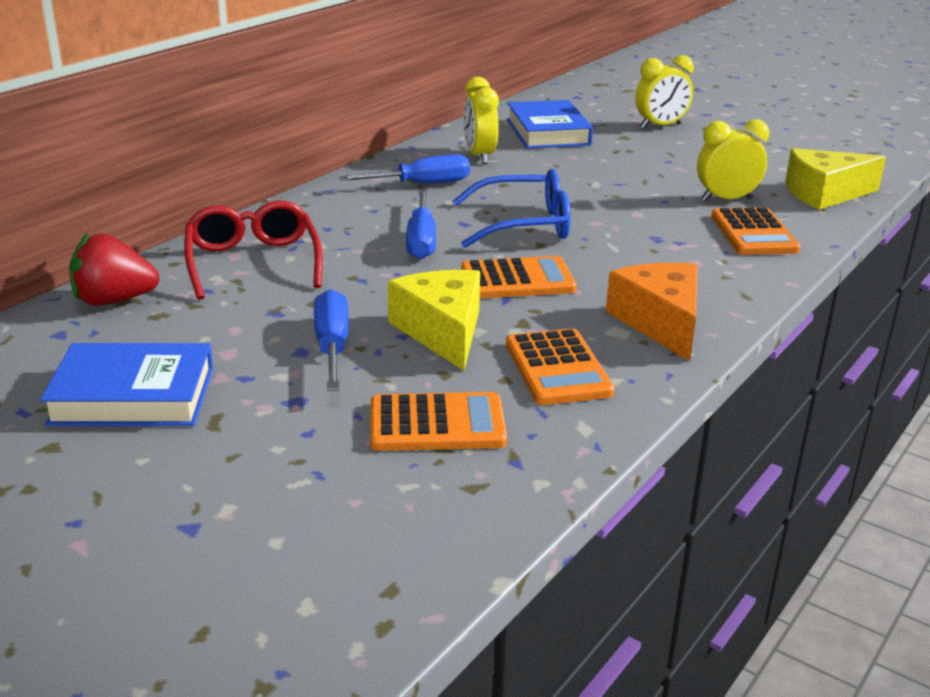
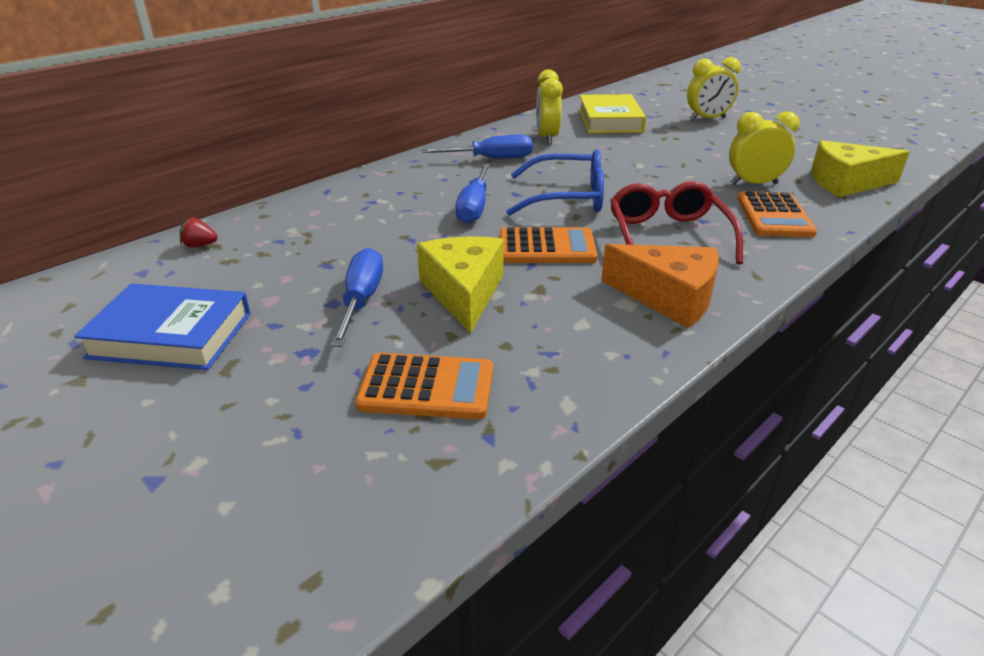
camera: 10 degrees right, 5 degrees up
red strawberry [69,232,160,306] -> red strawberry [180,217,218,247], size x0.49
red glasses [184,200,323,300] -> red glasses moved to [610,181,743,264]
orange calculator [506,328,615,405] -> none
blue book [507,100,593,149] -> yellow book [579,94,646,133]
orange cheese [606,263,698,361] -> orange cheese turned 120 degrees clockwise [601,244,719,328]

